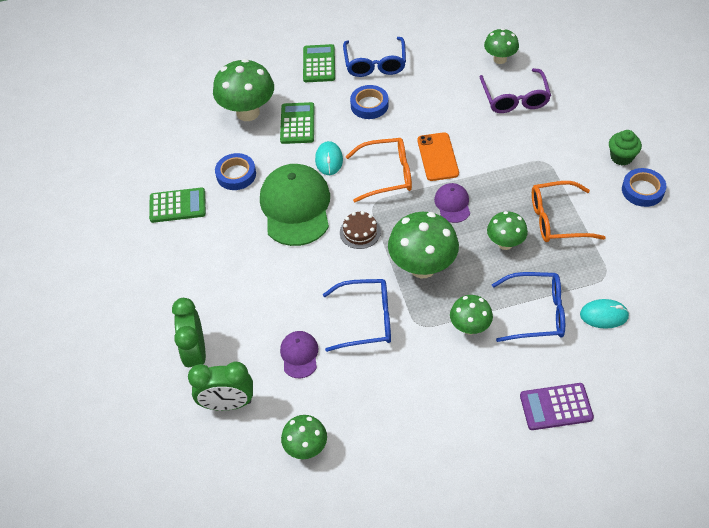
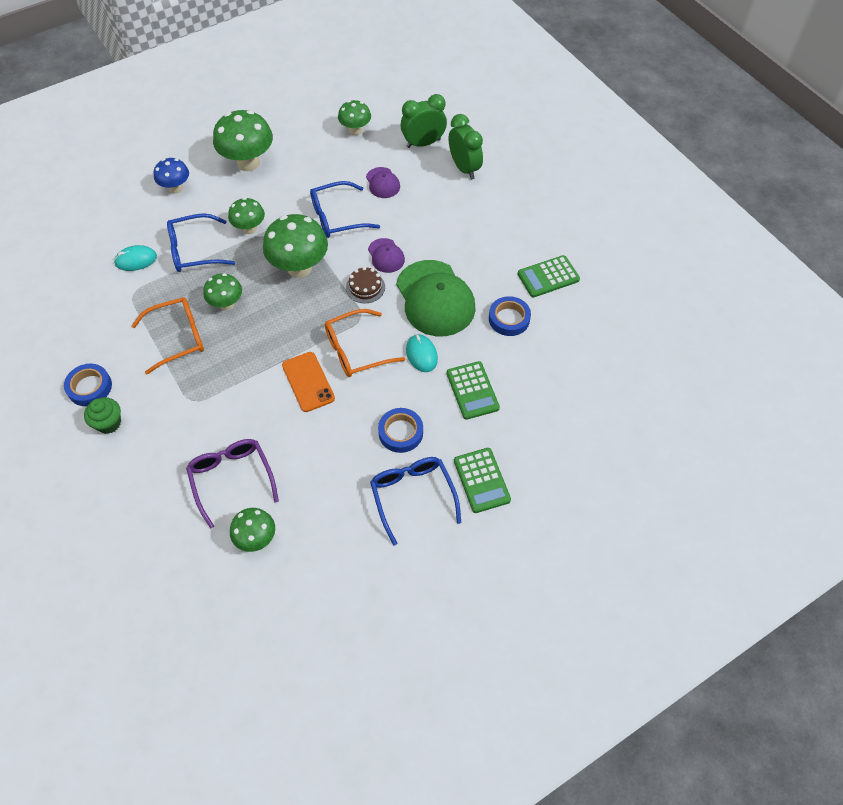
camera: 160 degrees right, 5 degrees up
green mushroom [213,59,274,121] -> green mushroom moved to [213,110,273,171]
purple cap [434,183,470,223] -> purple cap moved to [368,238,405,273]
purple calculator [520,383,594,430] -> blue mushroom [154,158,189,194]

